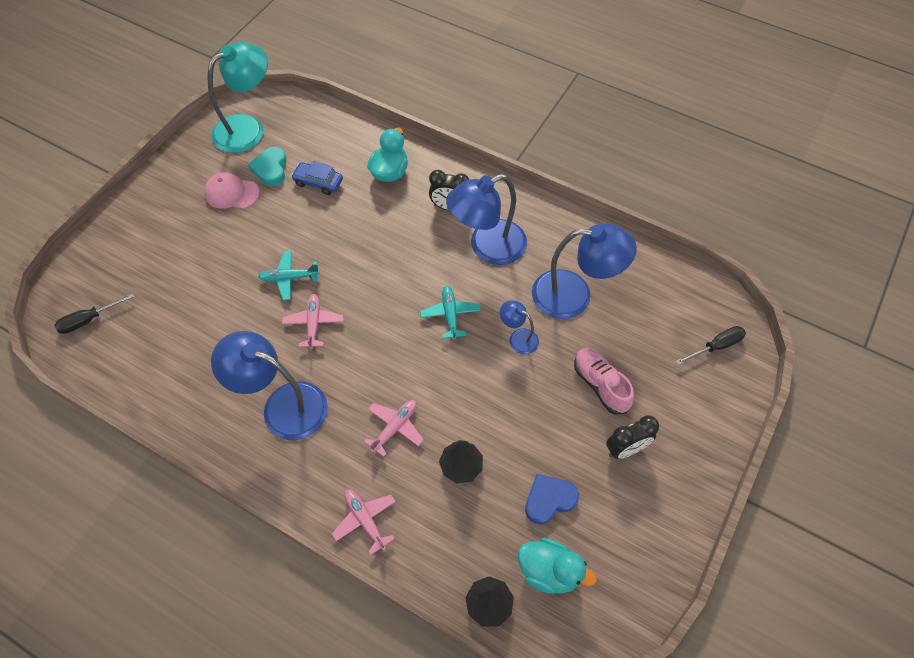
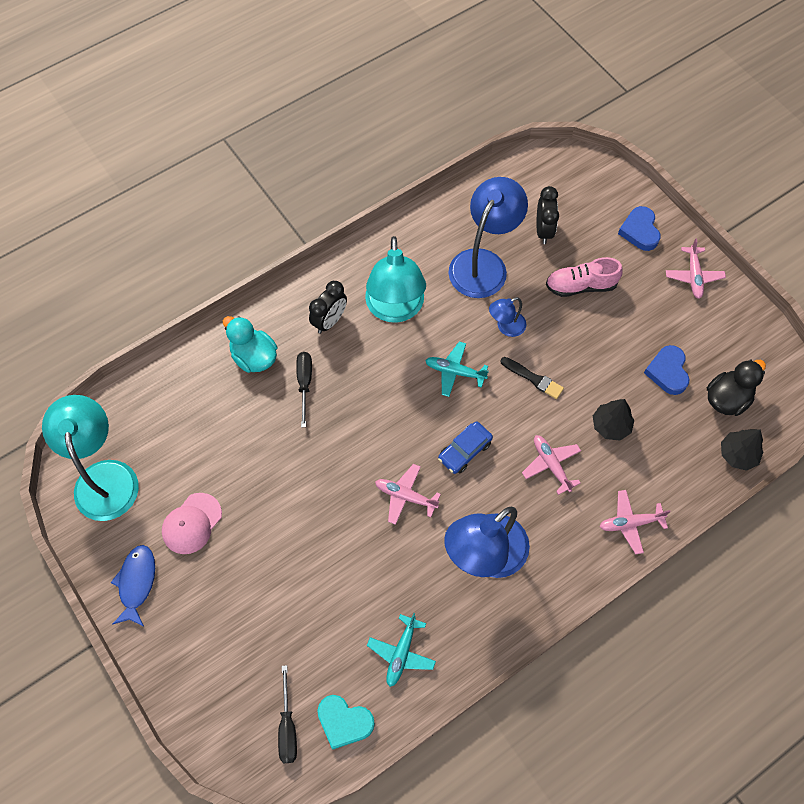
camera: 65 degrees left, 5 degrees up
turquoise heart [248,147,287,186] -> turquoise heart moved to [317,695,375,750]
turquoise plane [258,250,320,300] -> turquoise plane moved to [367,613,436,687]
blue car [291,161,343,195] -> blue car moved to [438,421,493,474]
blue lamp [446,174,527,265] -> turquoise lamp [365,236,426,323]
turquoise duck [518,538,597,594] -> black duck [707,359,766,416]
black clock [606,415,659,459] -> black clock moved to [536,186,559,244]
black screwdriver [676,326,746,365] -> black screwdriver moved to [296,352,312,427]
none -> blue fish [111,545,155,627]
none -> black brush [501,357,564,399]
none -> blue heart [618,206,661,251]
none -> pink plane [666,238,726,299]

